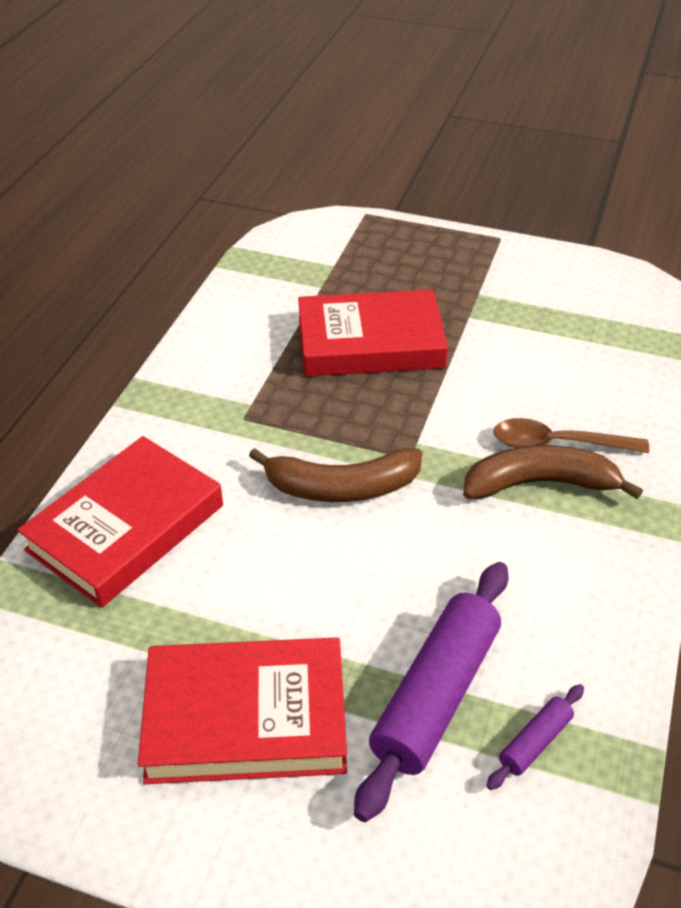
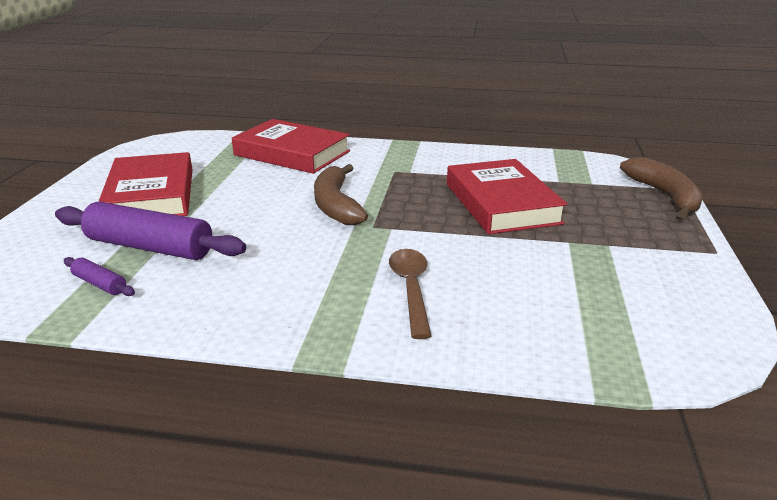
camera: 80 degrees right, 15 degrees down
brown banana [463,445,643,499] -> brown banana moved to [620,157,703,218]

